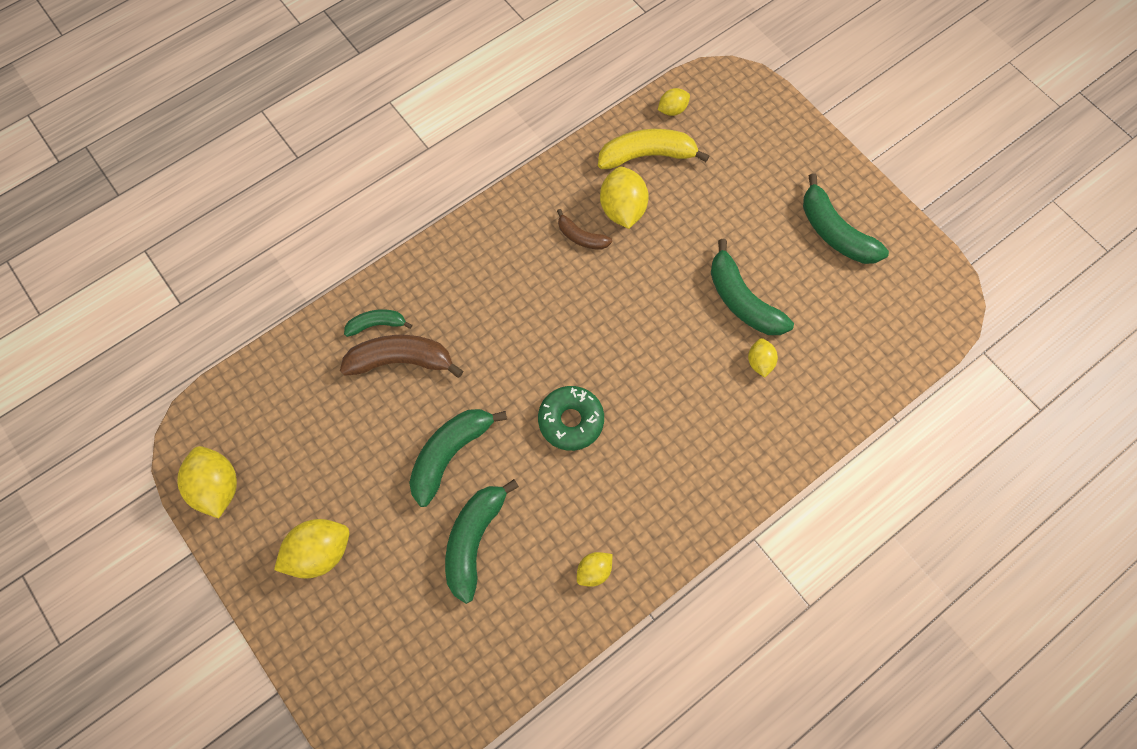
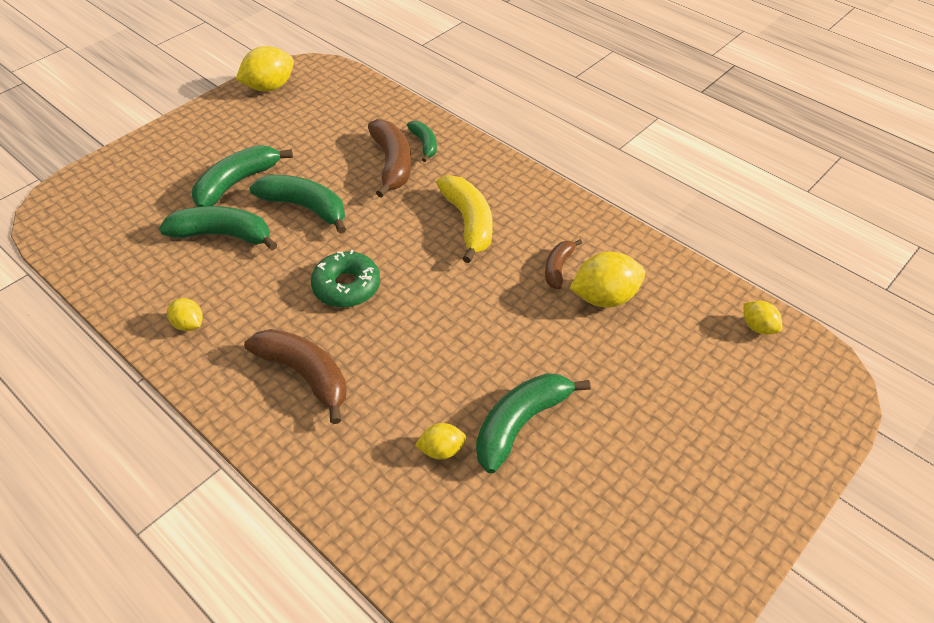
camera: 80 degrees right, 20 degrees down
yellow lemon [274,519,349,579] -> none
yellow banana [598,129,709,169] -> yellow banana moved to [436,175,493,263]
green banana [803,173,889,264] -> green banana moved to [192,145,293,207]
none -> brown banana [244,329,347,424]

